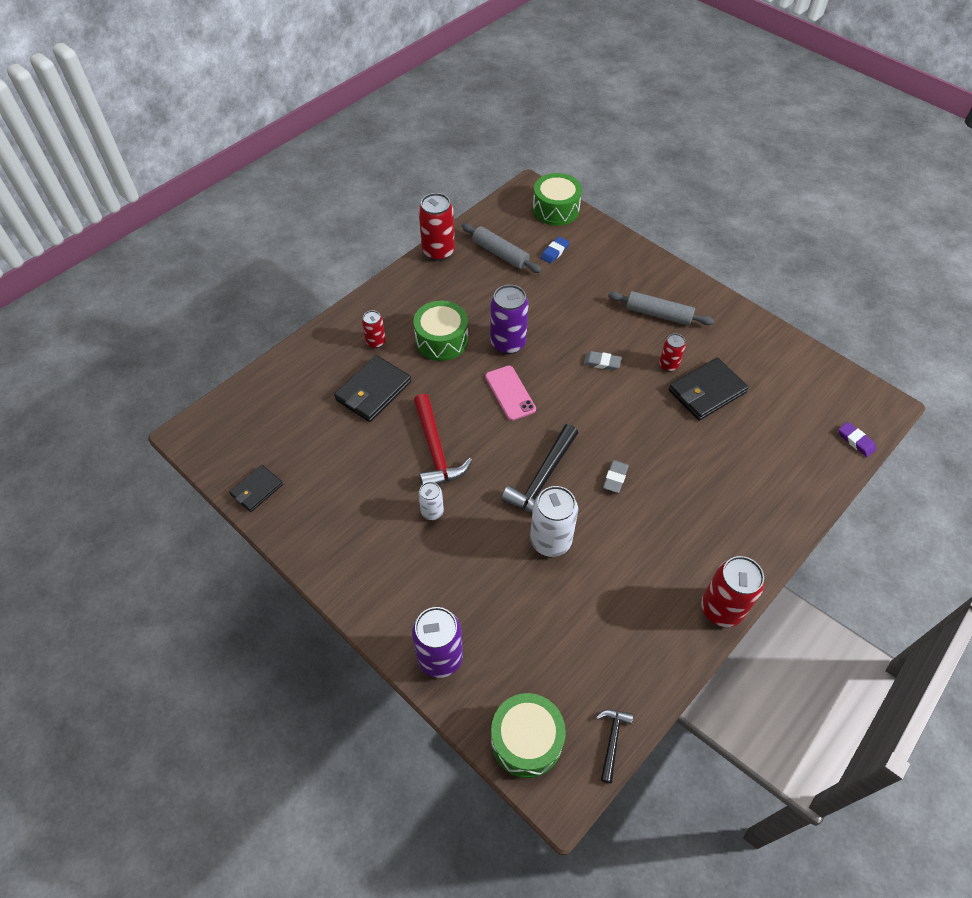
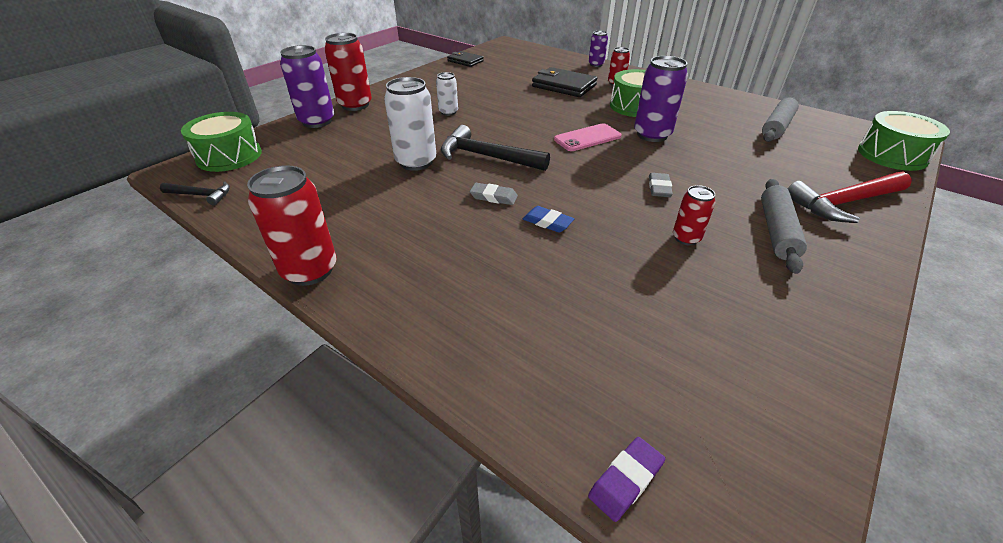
camera: 85 degrees right, 15 degrees down
red hammer [414,394,472,485] -> red hammer moved to [788,171,912,223]
red can [419,193,455,261] -> red can moved to [324,33,372,111]
blue eraser [541,237,570,264] -> blue eraser moved to [523,206,574,233]
black wallet [669,358,749,421] -> none
none -> purple can [589,31,608,67]

